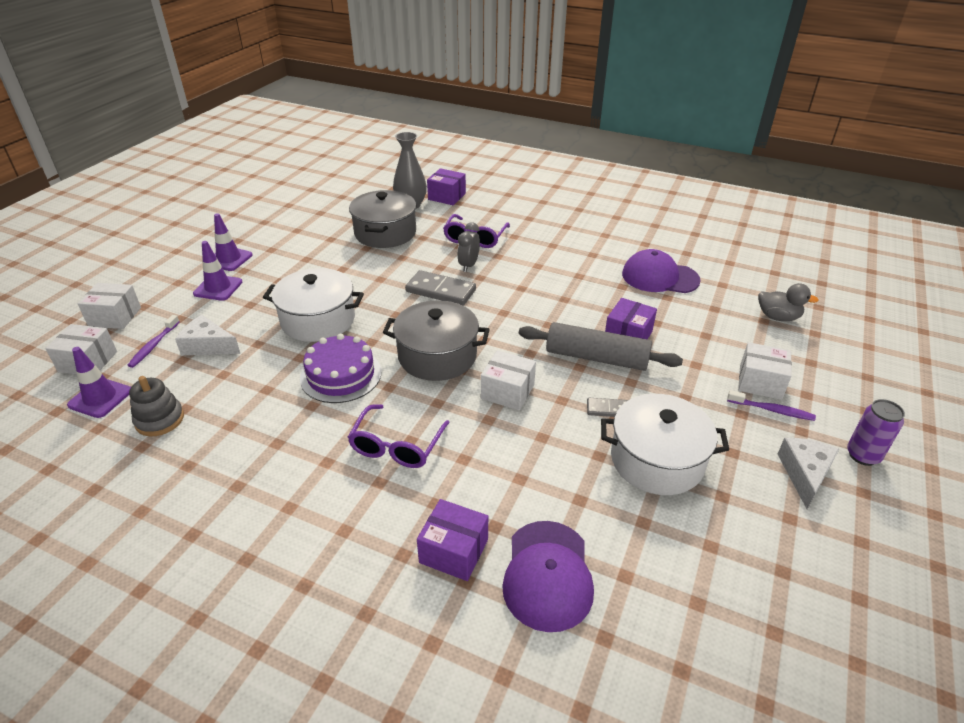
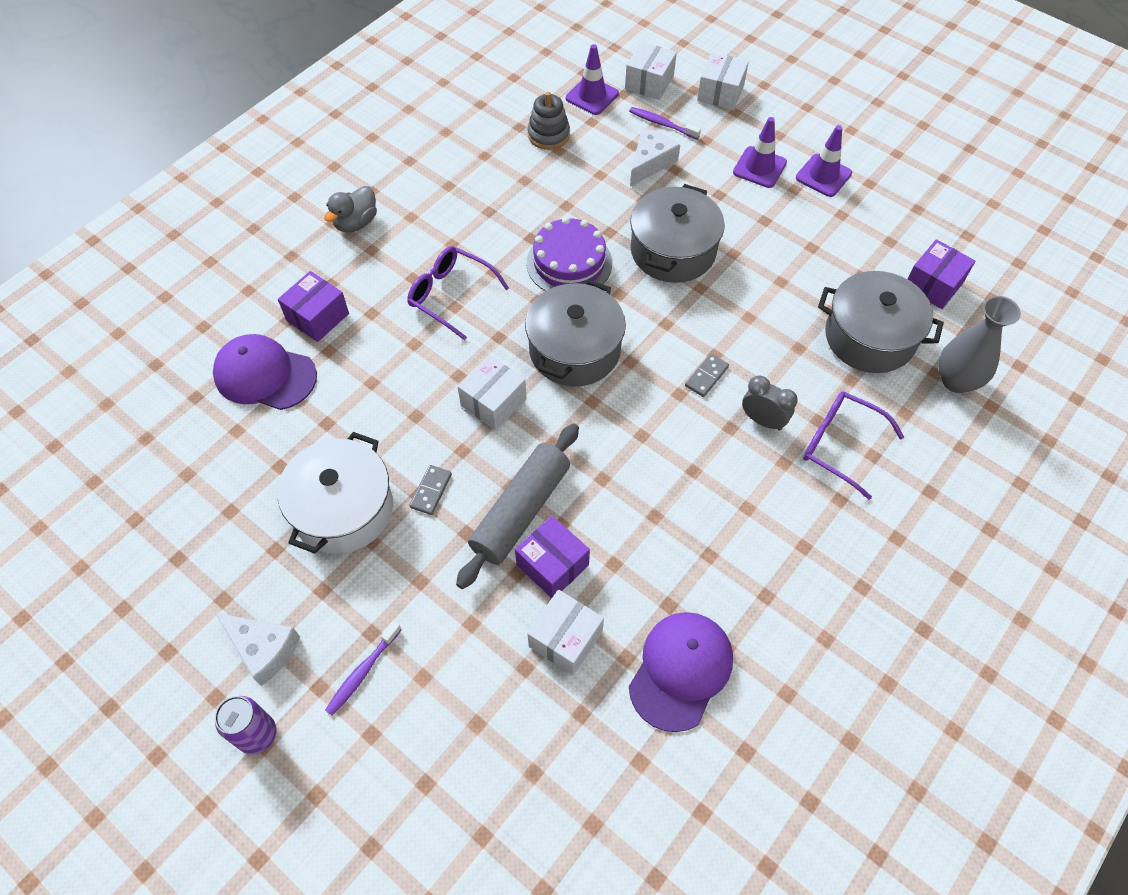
camera: 105 degrees right, 20 degrees up
white pot [263,268,364,342] -> grey pot [630,184,725,283]
grey domino [405,270,476,306] -> grey domino [685,354,729,397], size x0.54
purple box [427,168,466,205] -> purple box moved to [908,239,975,309]
white box [738,342,792,400] -> white box moved to [527,590,604,675]
grey duck [758,283,819,321] -> grey duck moved to [324,186,377,232]

